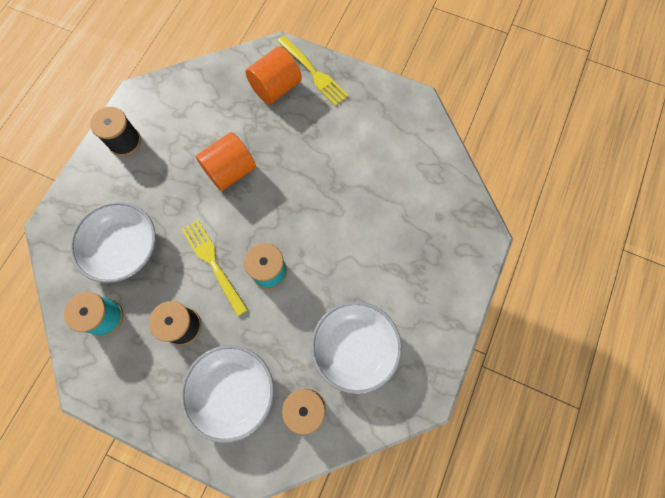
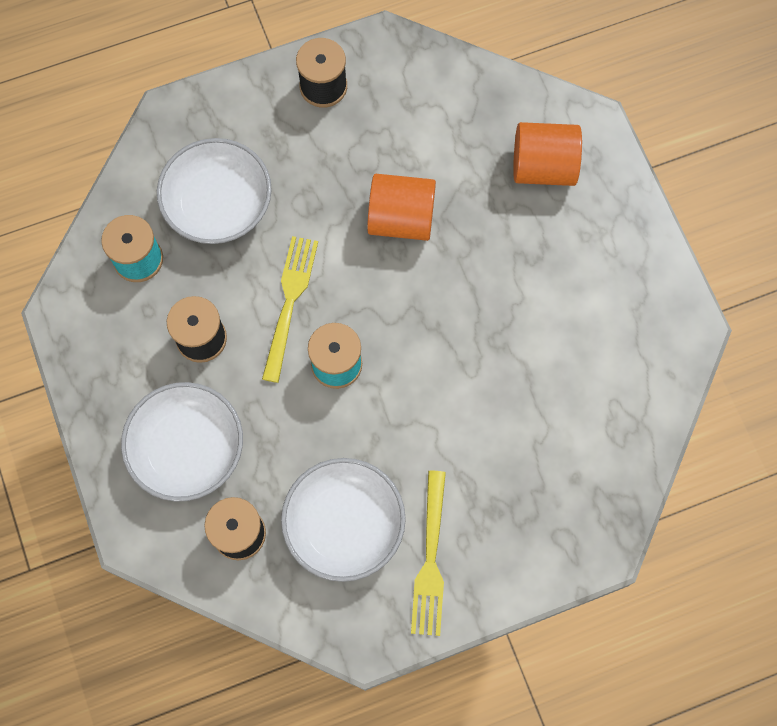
camera: 45 degrees right, 0 degrees up
yellow fork [277,36,349,106] -> yellow fork moved to [411,471,446,636]

